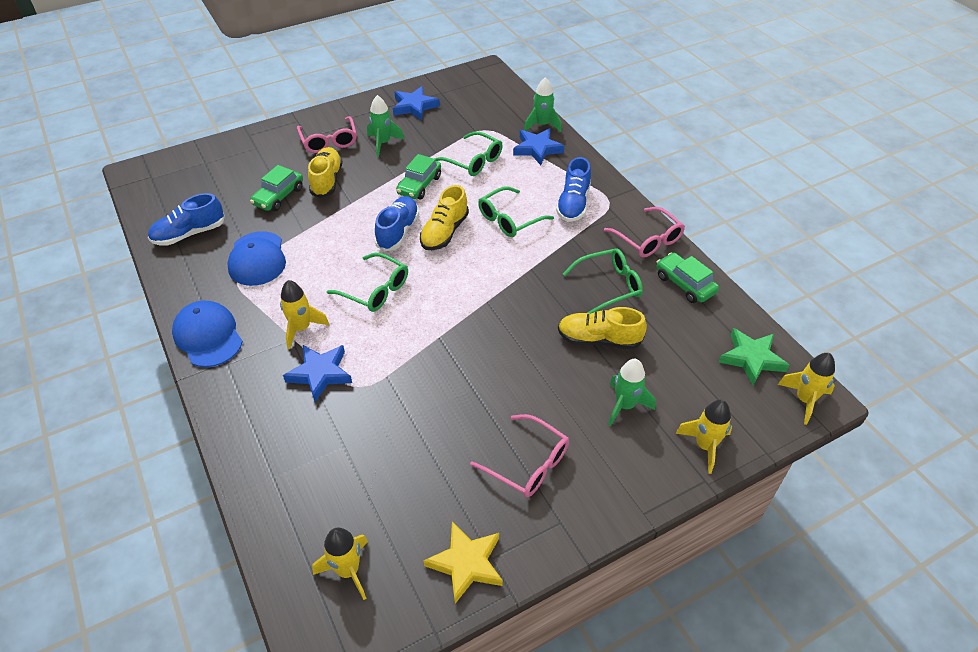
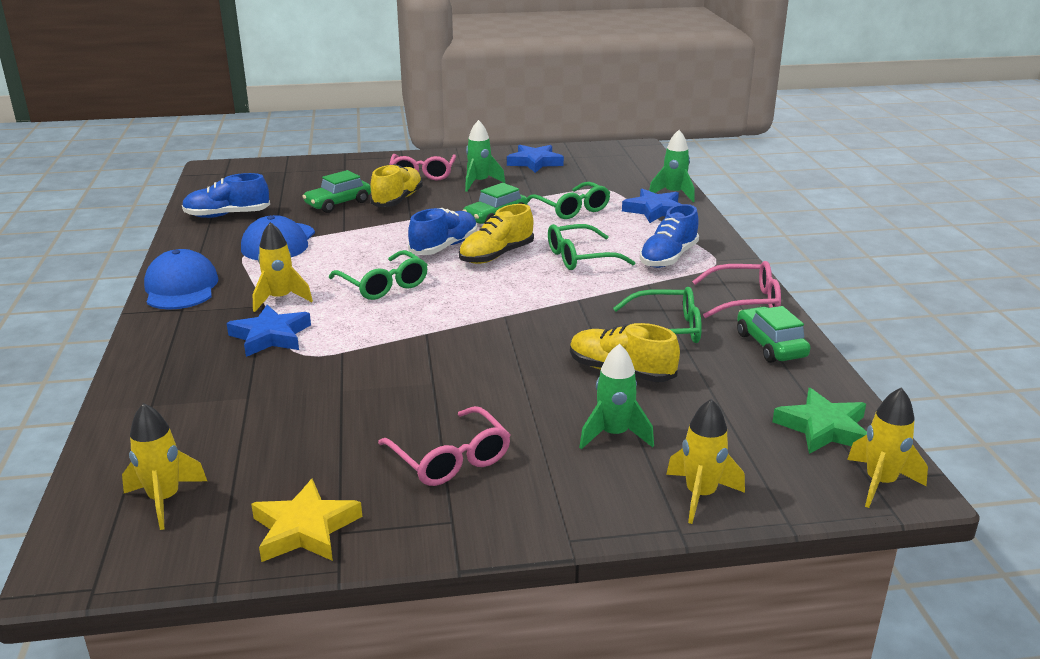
camera: 20 degrees right, 20 degrees down
pink glasses [604,207,685,258] -> pink glasses turned 75 degrees counterclockwise [692,261,781,318]

